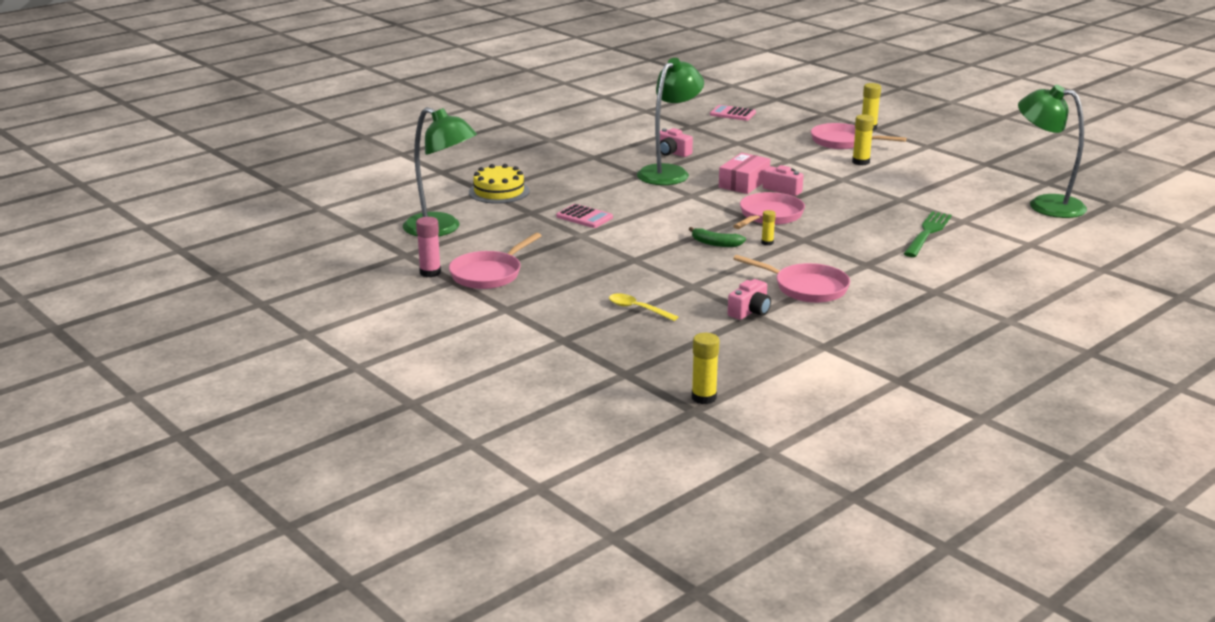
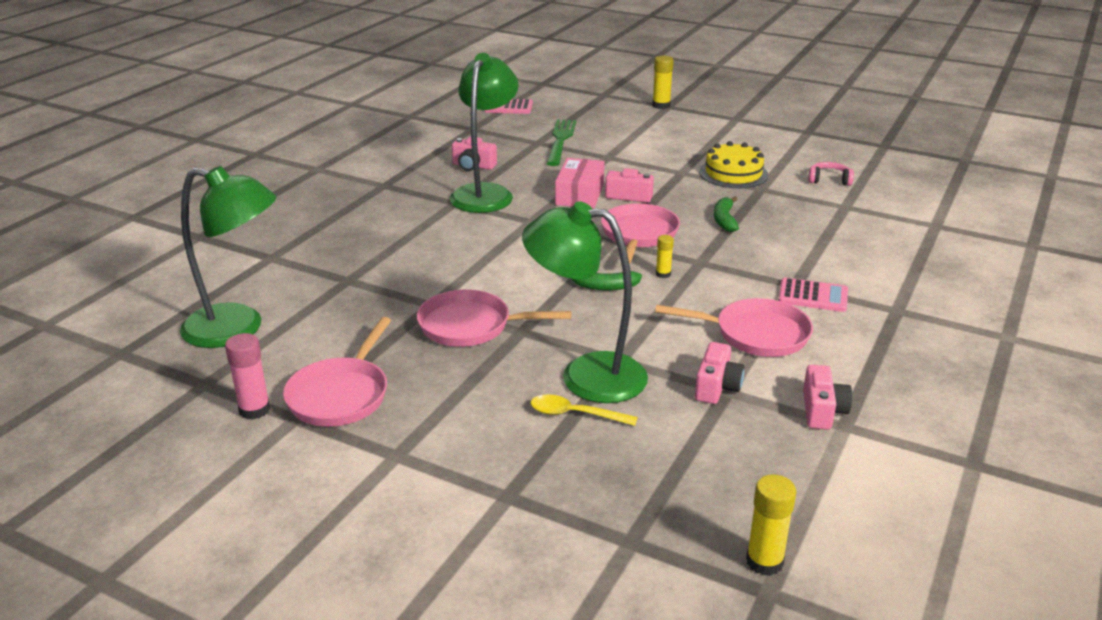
camera: 20 degrees left, 5 degrees up
yellow cake [469,164,530,204] -> yellow cake moved to [699,141,769,188]
pink calculator [556,204,613,228] -> pink calculator moved to [778,278,848,312]
pink pan [811,123,907,149] -> pink pan moved to [417,290,571,347]
yellow glue stick [852,114,874,165] -> none
green fork [904,211,952,257] -> green fork moved to [547,119,576,166]
green lamp [1018,85,1087,218] -> green lamp moved to [522,201,648,403]
none -> green banana [714,197,739,232]
none -> pink camera [803,364,852,430]
none -> pink headphones [809,162,854,186]

